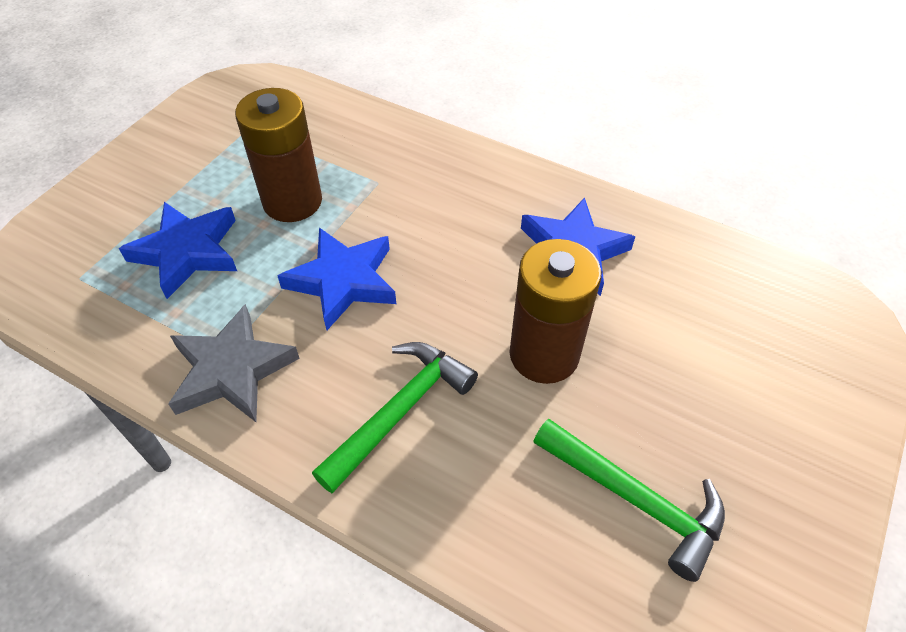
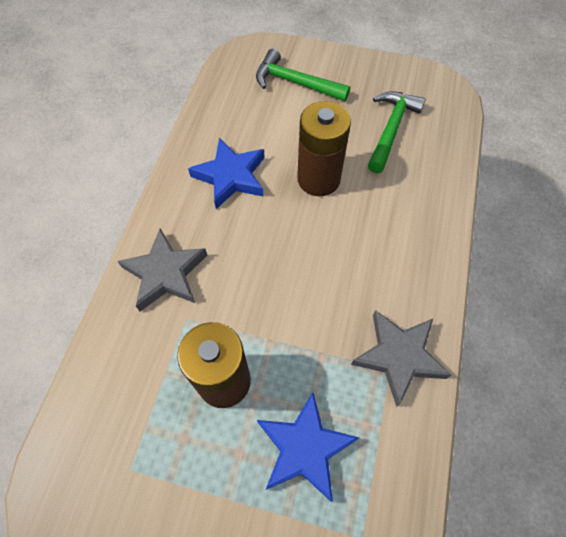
camera: 105 degrees left, 10 degrees up
blue star [278,227,396,330] -> none
green hammer [312,342,478,493] -> green hammer moved to [256,49,350,101]
none -> grey star [118,229,207,311]

